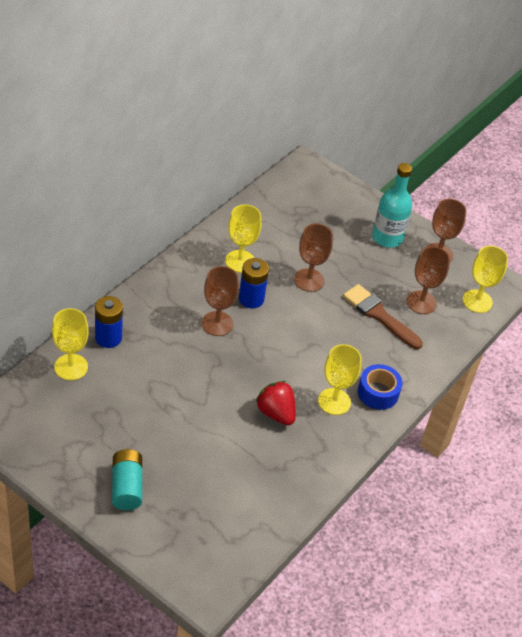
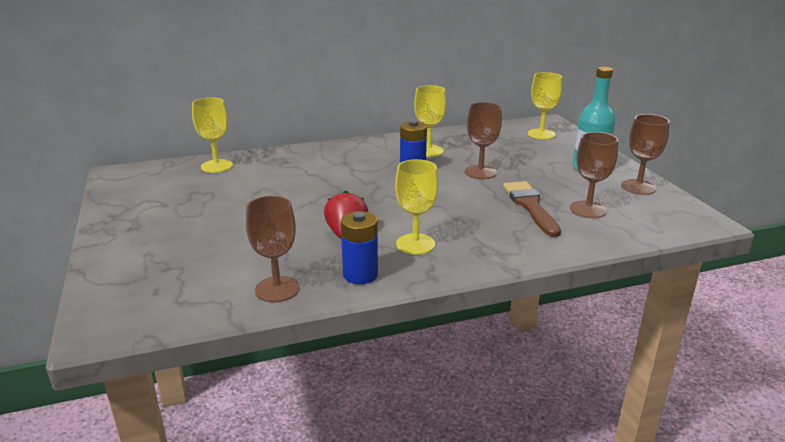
camera: 40 degrees right, 20 degrees down
blue battery [95,296,123,348] -> blue battery moved to [341,211,378,284]
turquoise battery [112,449,142,510] -> none
brown goblet [202,266,239,336] -> brown goblet moved to [246,196,300,302]
blue tape [358,364,402,410] -> none
yellow goblet [463,246,508,313] -> yellow goblet moved to [528,72,562,139]

